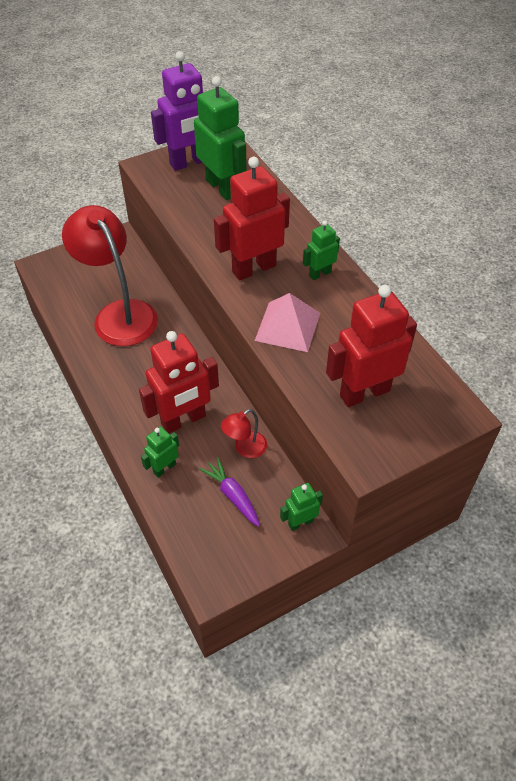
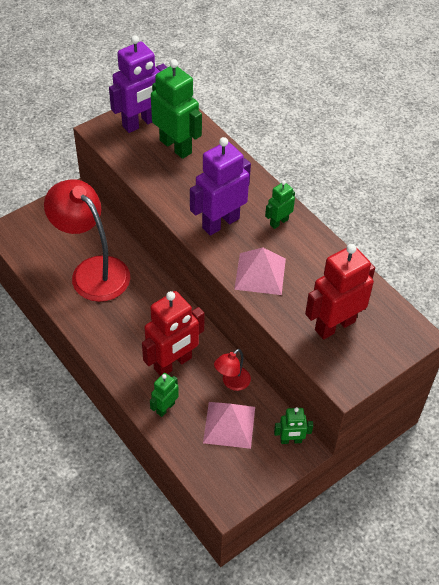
camera: 10 degrees left, 0 degrees up
purple carrot [199,457,260,527] -> pink pyramid [203,402,255,449]
red robot [214,157,290,281] -> purple robot [190,137,251,236]
green robot [280,483,323,531] -> green robot turned 150 degrees counterclockwise [274,407,313,444]

